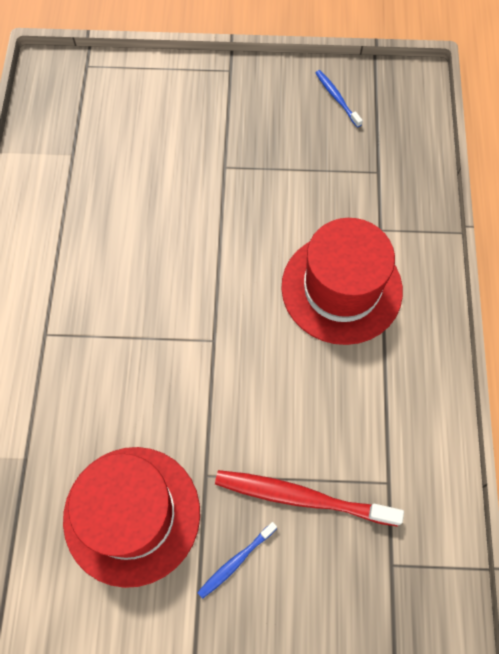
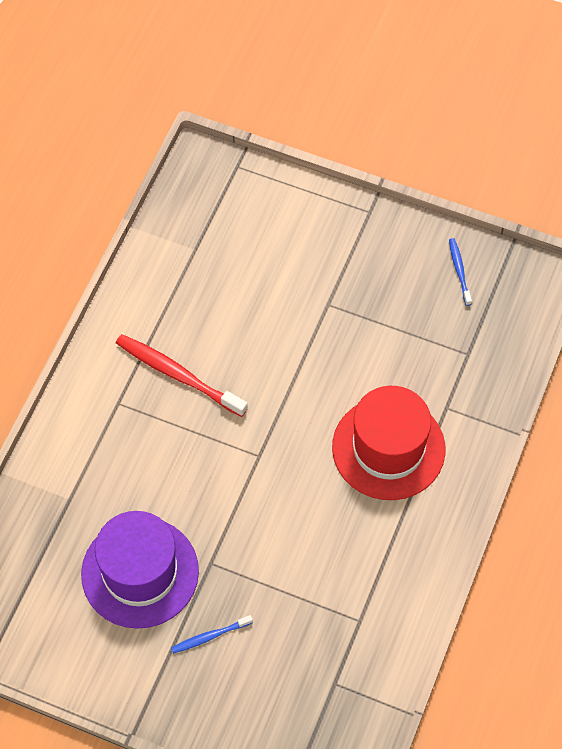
camera: 20 degrees right, 5 degrees down
red hat [63,447,200,588] -> purple hat [81,511,199,629]
red toothbrush [215,470,404,526] -> red toothbrush moved to [116,334,248,417]

